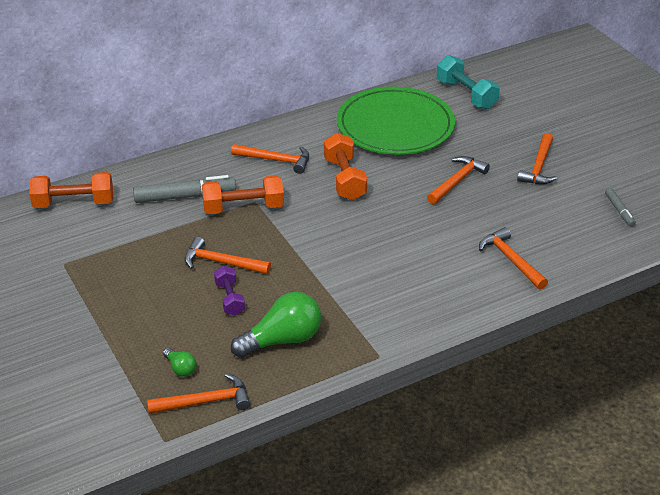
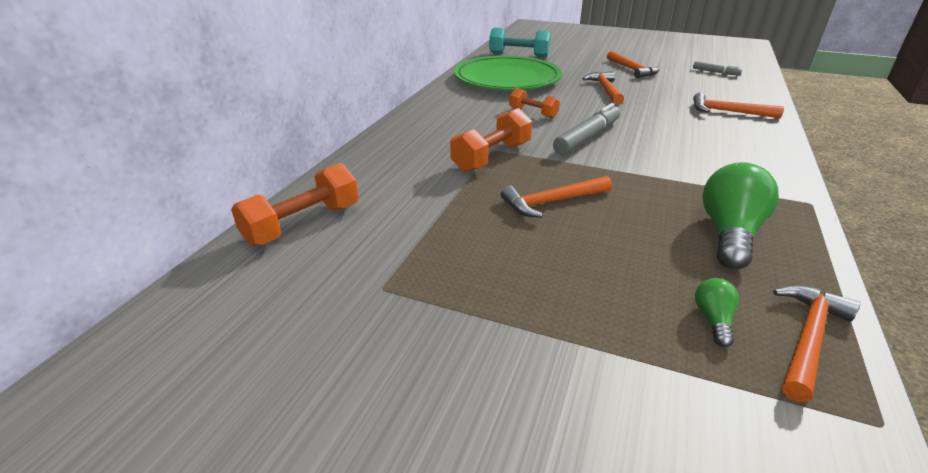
camera: 40 degrees left, 5 degrees down
grey marker [133,175,236,203] -> grey marker moved to [553,103,620,155]
green light bulb [163,348,196,377] -> green light bulb turned 90 degrees counterclockwise [695,278,739,347]
purple dumbbell [214,266,245,316] -> none
orange hammer [231,144,309,174] -> none
orange dumbbell [324,133,367,200] -> orange dumbbell [509,88,560,118], size x0.63

